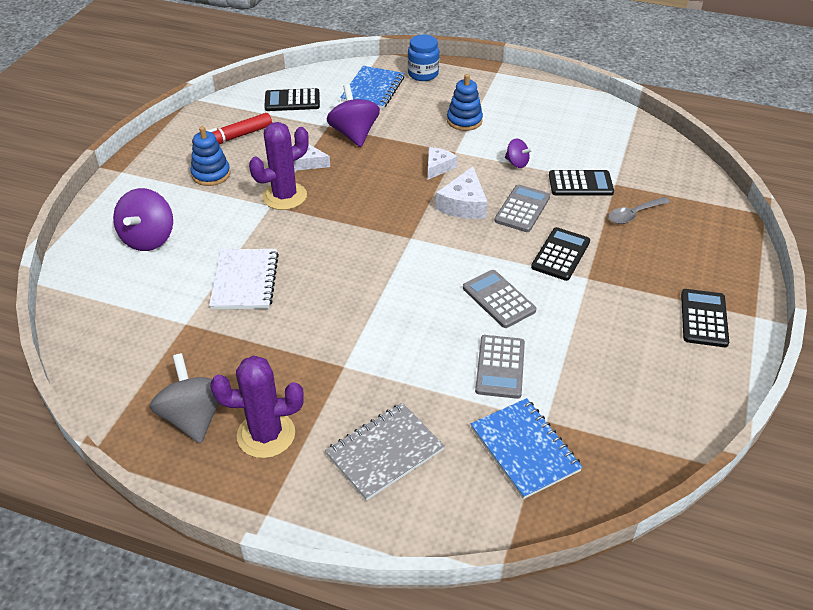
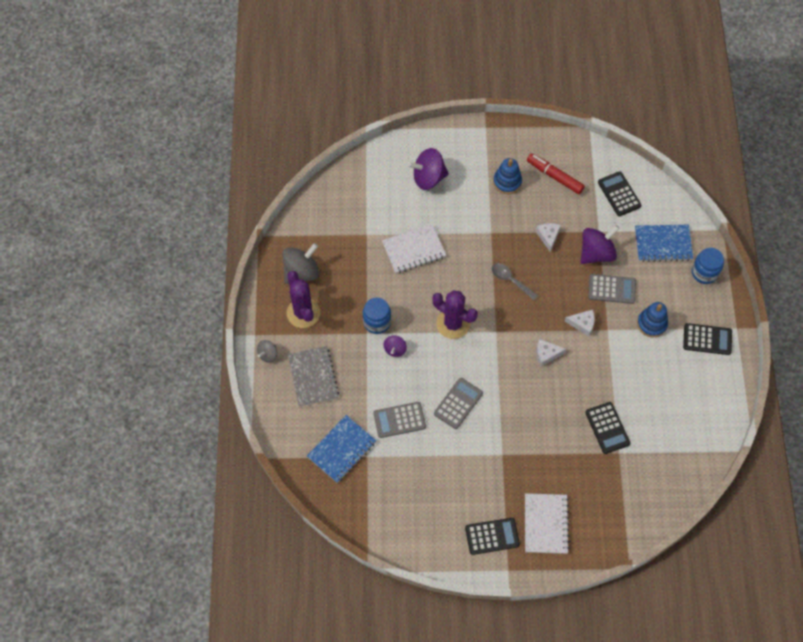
camera: 70 degrees right, 20 degrees up
purple cactus [249,122,309,210] -> purple cactus moved to [432,290,478,339]
grey notebook [325,403,445,501] -> grey notebook turned 45 degrees clockwise [288,346,339,407]
white cheese [436,167,487,219] -> white cheese [536,339,566,366], size x0.66
grey calculator [494,184,550,232] -> grey calculator moved to [588,274,636,304]
purple spinning top [505,139,533,168] -> purple spinning top moved to [383,335,407,357]
black calculator [531,227,590,281] -> black calculator moved to [683,323,732,355]
grey spoon [608,197,670,224] -> grey spoon moved to [492,263,538,300]
none -> grey spinning top [257,340,277,363]
none -> blue jar [363,298,391,334]
none -> white notebook [525,493,570,554]

